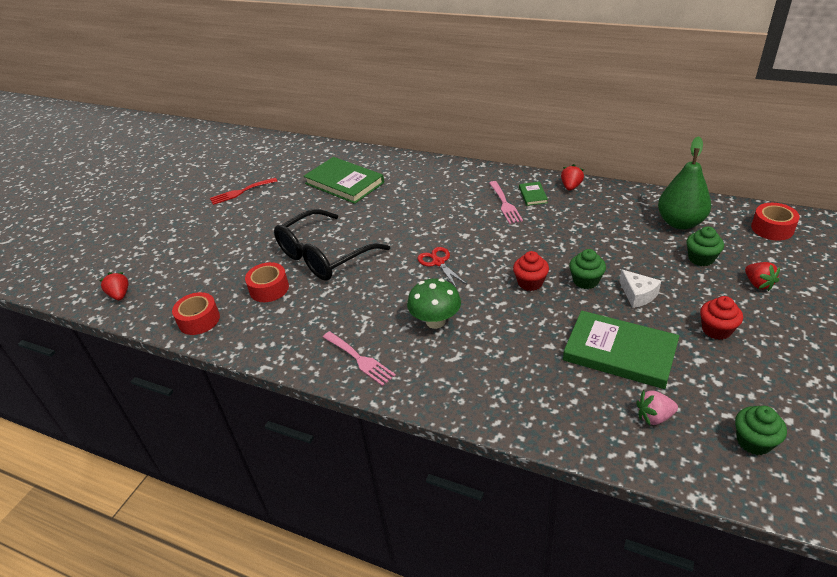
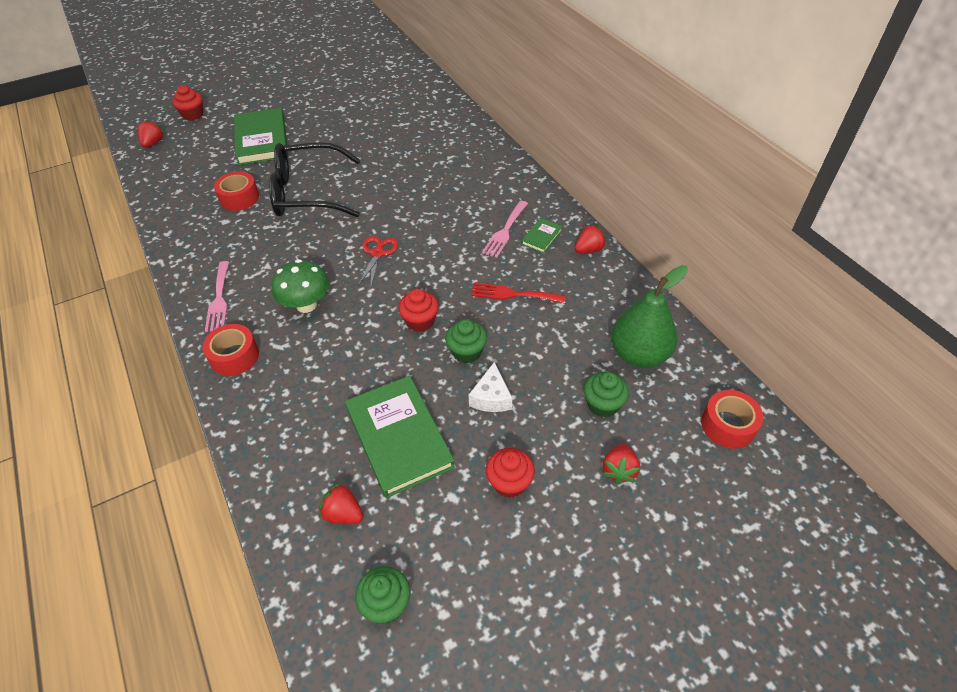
camera: 35 degrees right, 10 degrees up
red tape [172,292,220,335] -> red tape moved to [202,324,259,376]
red fork [210,178,278,205] -> red fork moved to [471,282,566,303]
green book [303,157,384,204] -> green book moved to [234,108,288,166]
pink strawberry [636,390,678,426] -> red strawberry [319,482,363,524]
none -> red cupcake [172,85,203,121]

